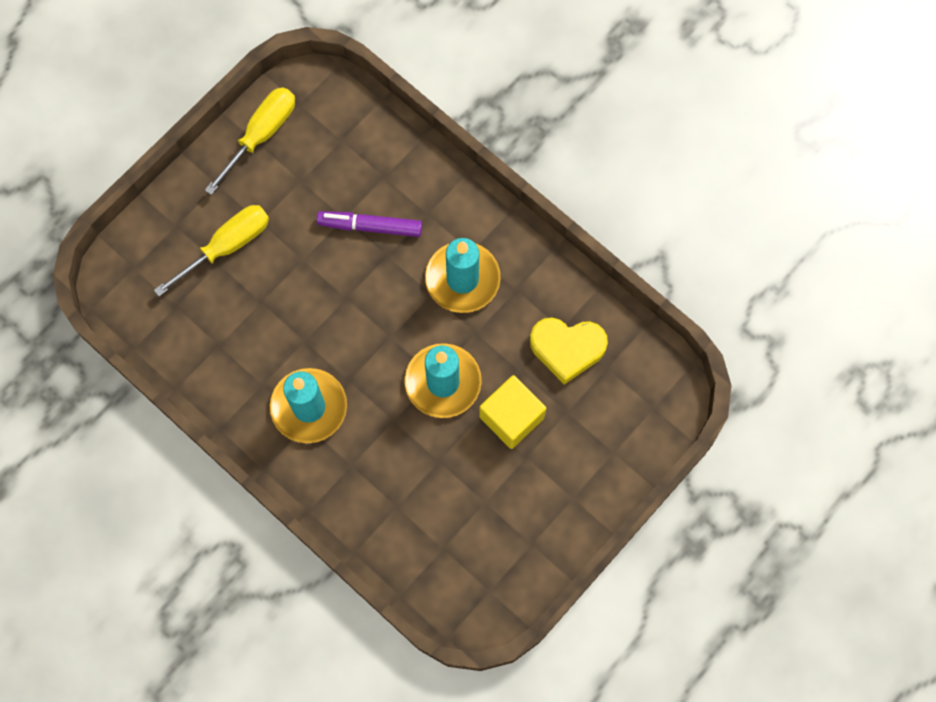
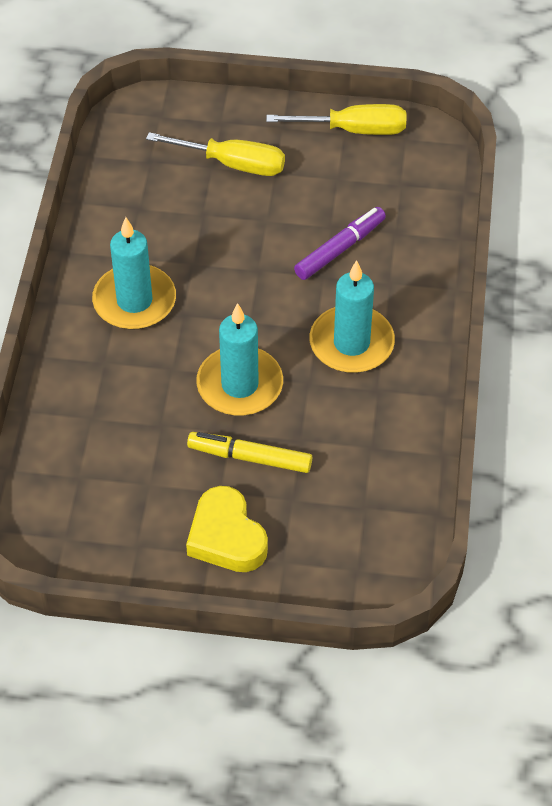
camera: 55 degrees right, 20 degrees down
purple marker [317,211,422,237] -> purple marker turned 75 degrees clockwise [294,207,386,280]
yellow cube [479,375,546,449] -> yellow marker [187,432,312,473]
yellow heart [530,318,608,384] -> yellow heart moved to [186,486,268,572]

